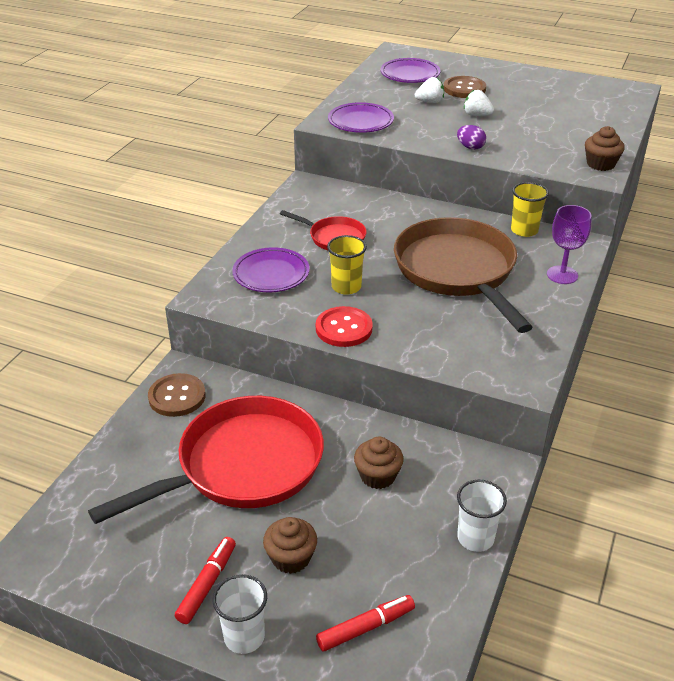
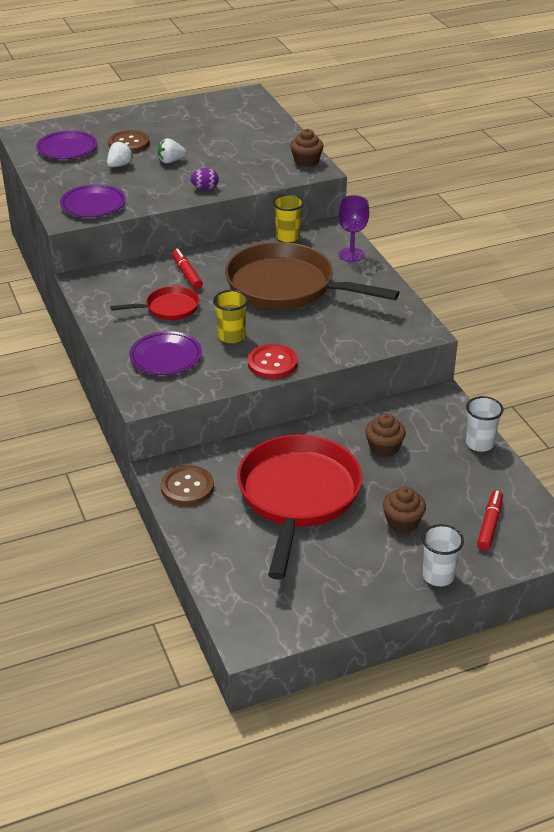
camera: 45 degrees left, 0 degrees up
red marker [175,537,236,624] -> red marker moved to [172,249,203,290]

